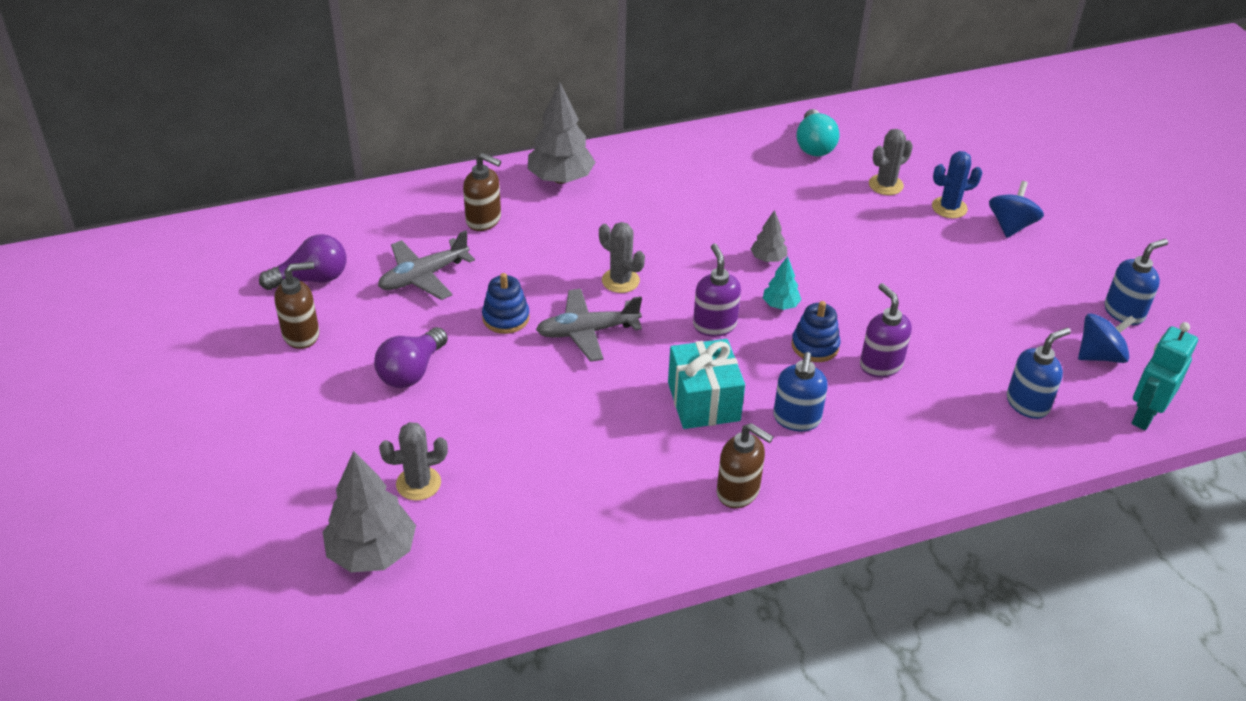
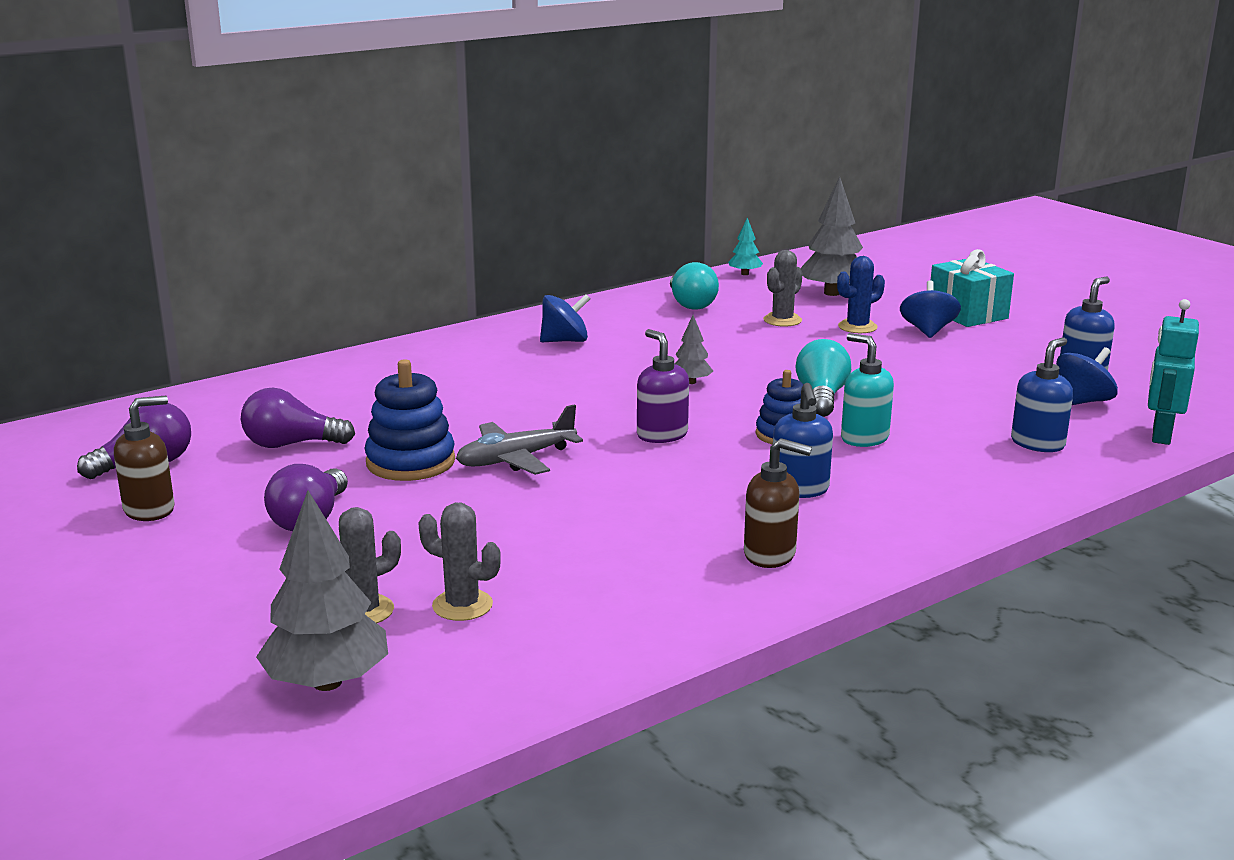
camera: 15 degrees left, 20 degrees down
grey plane [378,230,475,300] -> purple light bulb [241,388,355,448]
brown soap dispenser [463,153,501,231] -> none
blue stacking toy [482,273,530,334] -> blue stacking toy [365,359,455,481], size x1.51
grey tree [528,81,596,184] -> grey tree moved to [800,177,863,296]
grey cactus [599,222,645,293] -> grey cactus moved to [418,502,501,621]
turquoise gift [668,339,745,429] -> turquoise gift moved to [931,249,1014,327]
turquoise tree [763,256,801,310] -> turquoise tree moved to [728,218,763,275]
purple soap dispenser [860,283,912,377] -> turquoise soap dispenser [841,333,894,447]
none -> blue spinning top [540,294,590,342]
none -> turquoise light bulb [796,339,851,417]

